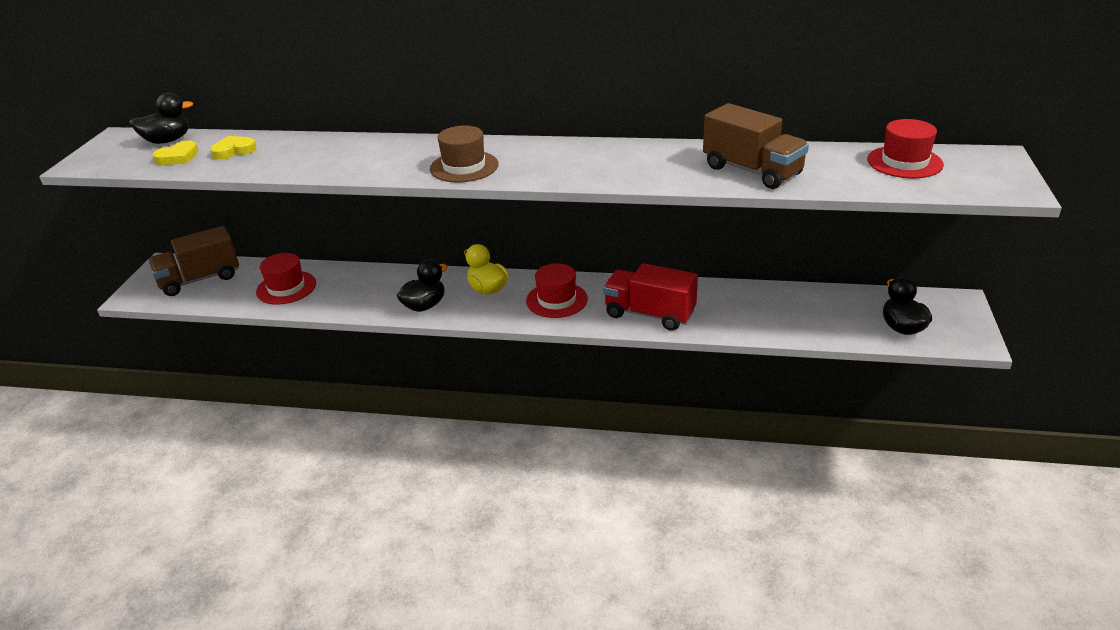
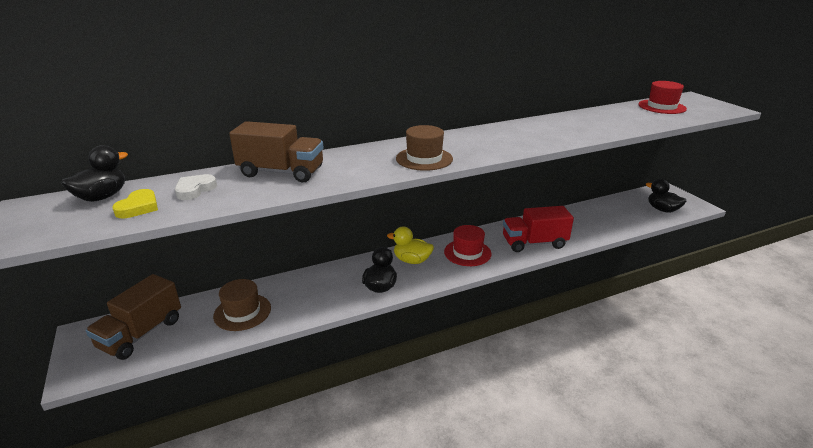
camera: 35 degrees left, 5 degrees down
yellow heart [210,136,256,160] -> white heart [175,174,217,200]
red hat [256,253,316,305] -> brown hat [213,279,271,331]
brown truck [703,103,809,189] -> brown truck moved to [229,121,324,182]

